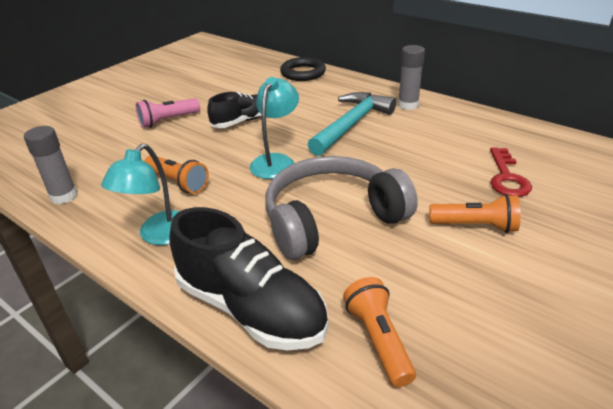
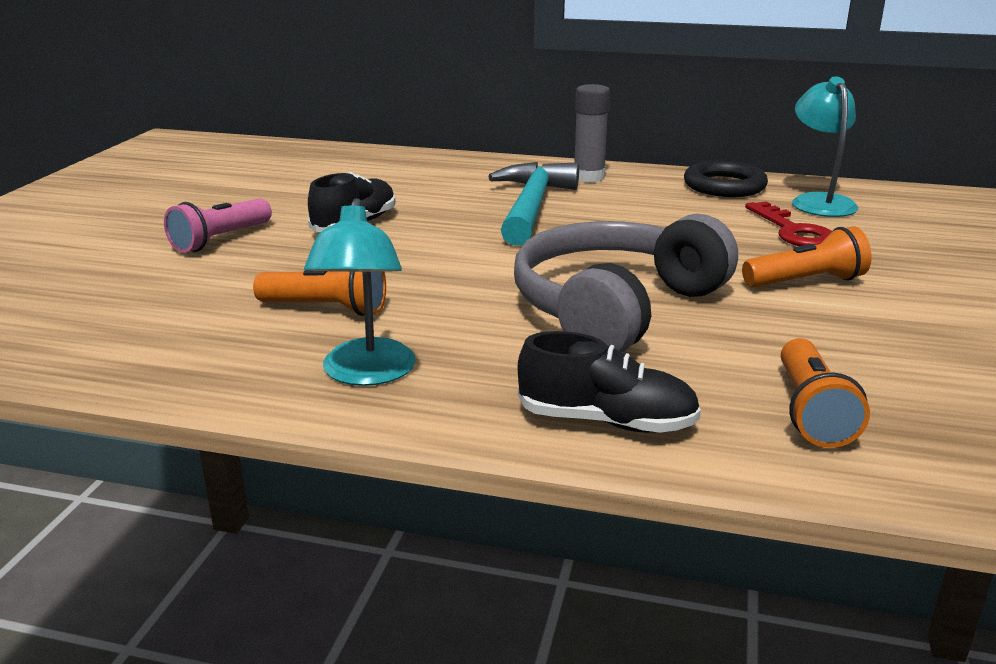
camera: 25 degrees left, 10 degrees down
grey glue stick [24,126,77,204] -> none
black shoe [169,207,328,350] -> black shoe [518,331,701,433], size x0.61
turquoise lamp [250,77,299,179] -> turquoise lamp moved to [792,76,858,217]
black ring [280,57,326,81] -> black ring moved to [684,161,768,197]
orange flashlight [343,277,416,387] -> orange flashlight turned 135 degrees counterclockwise [781,338,870,448]

